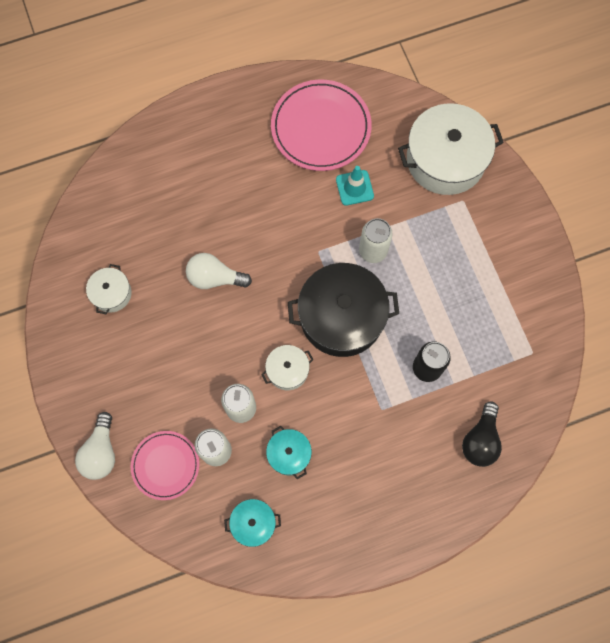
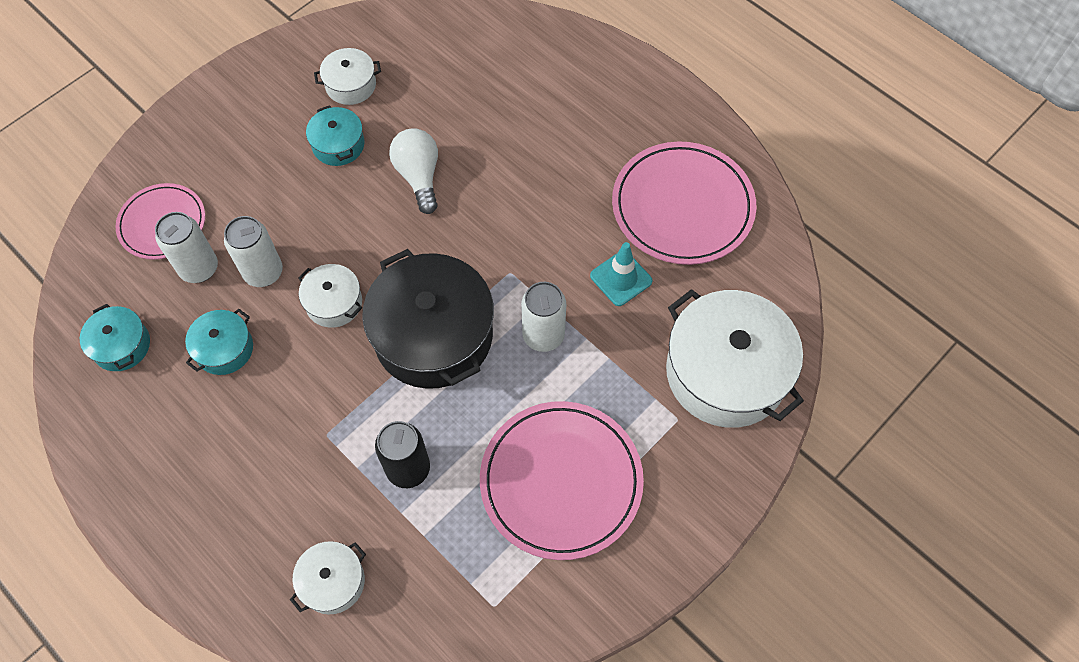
camera: 65 degrees right, 10 degrees down
white light bulb [75,412,115,480] -> none
black light bulb [462,401,502,467] -> white pot [290,541,366,615]
none -> turquoise pot [306,105,365,166]
none -> pink plate [480,401,644,560]

